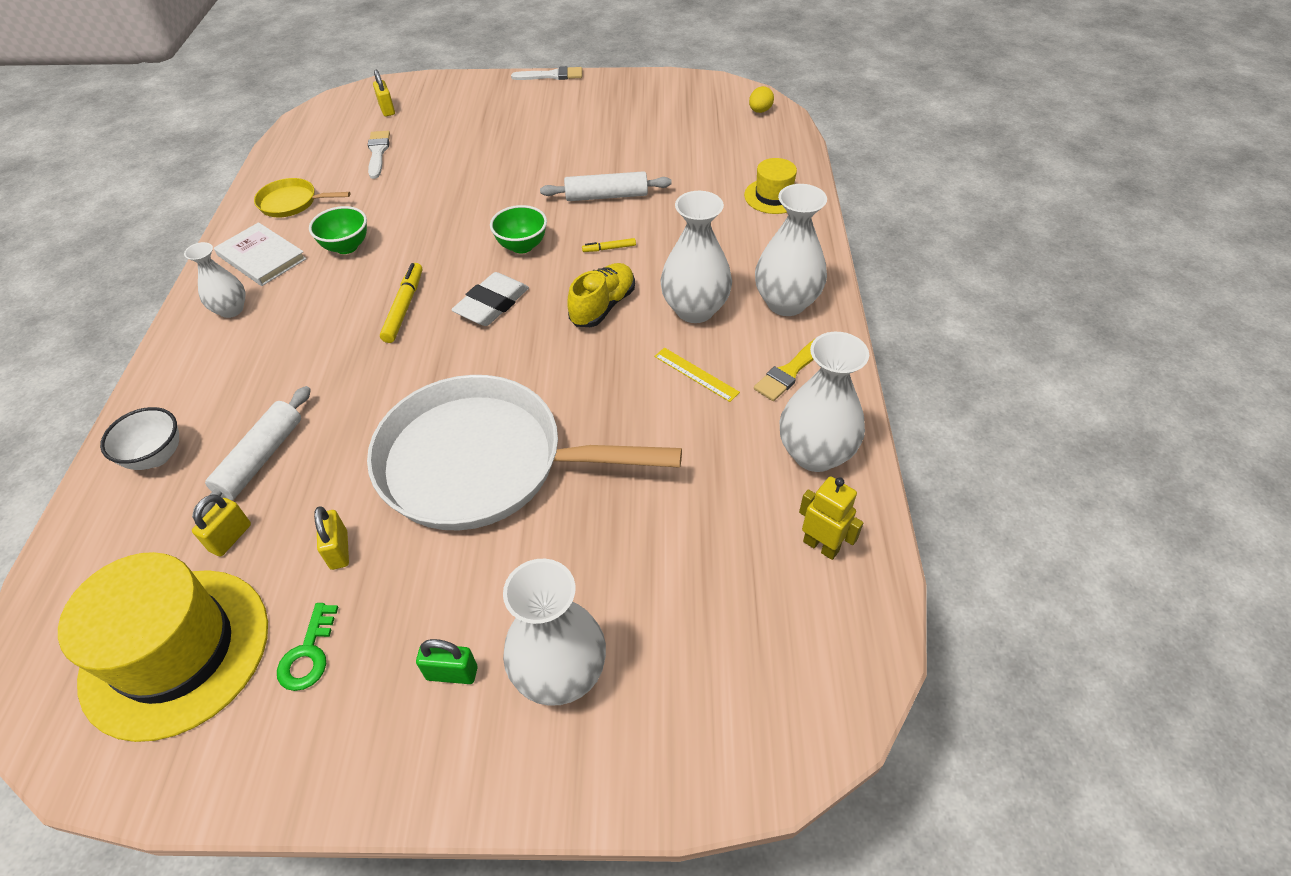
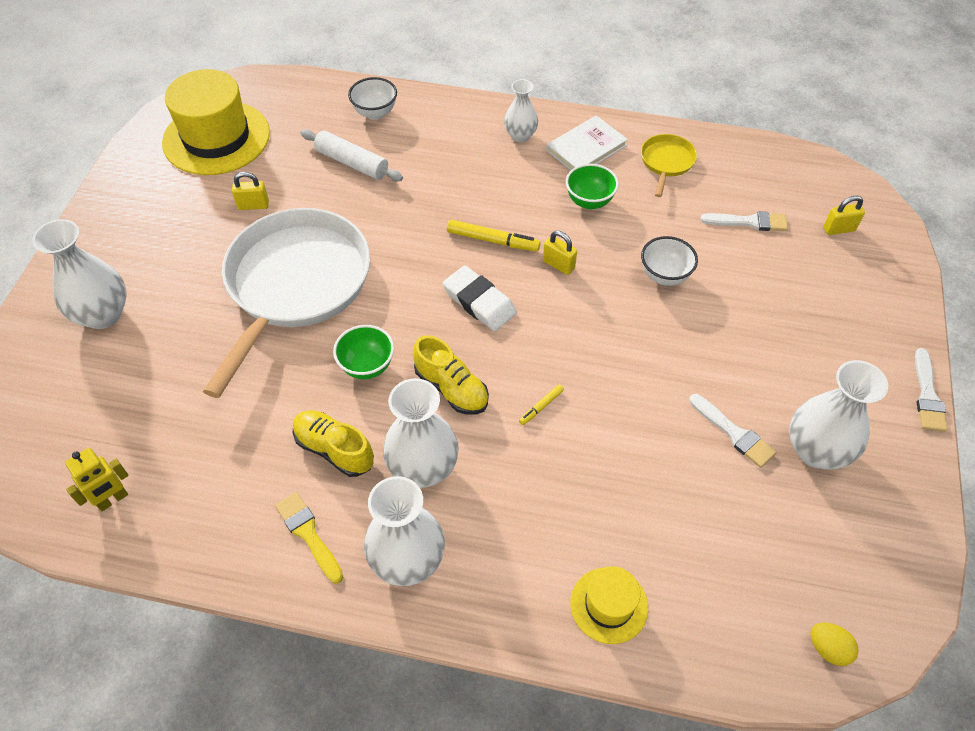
camera: 100 degrees right, 5 degrees up
yellow padlock [192,494,251,557] -> yellow padlock moved to [543,231,577,275]
green key [277,603,338,691] -> none
green padlock [416,639,478,684] -> none
green bowl [490,205,547,254] -> green bowl moved to [333,325,394,379]
white rolling pin [540,171,672,201] -> none
yellow marker [582,238,636,252] -> yellow marker turned 135 degrees counterclockwise [519,385,564,425]
yellow ruler [654,348,740,402] -> yellow shoe [292,410,374,477]
white vase [780,332,869,472] -> white vase moved to [789,360,888,469]
none -> white bowl [641,236,698,286]
none -> white brush [689,394,776,468]

